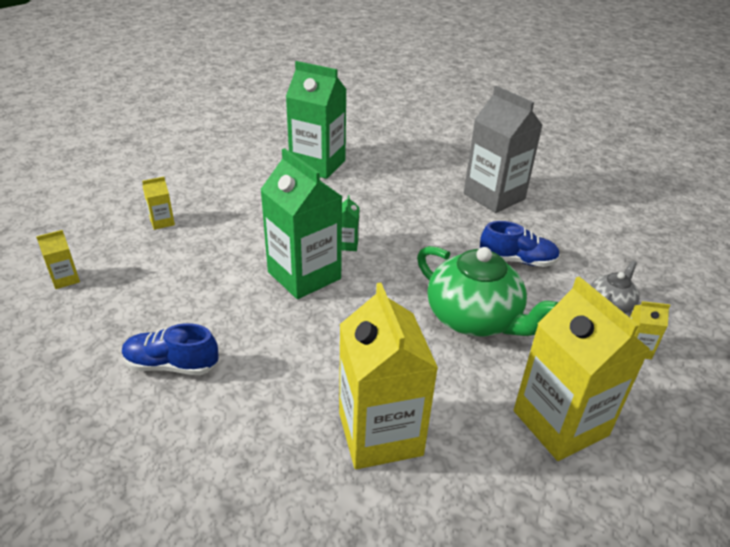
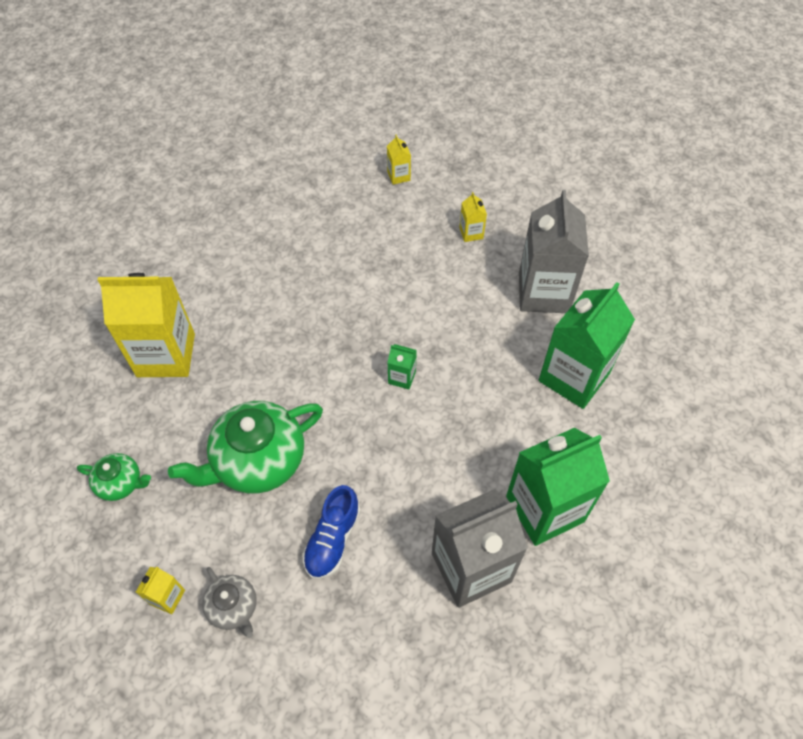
camera: 105 degrees right, 20 degrees up
blue shoe [122,323,218,375] -> none
green carton [260,148,343,299] -> green carton moved to [506,428,610,546]
yellow carton [514,276,650,461] -> green teapot [77,453,151,501]
none -> grey carton [519,190,589,313]

